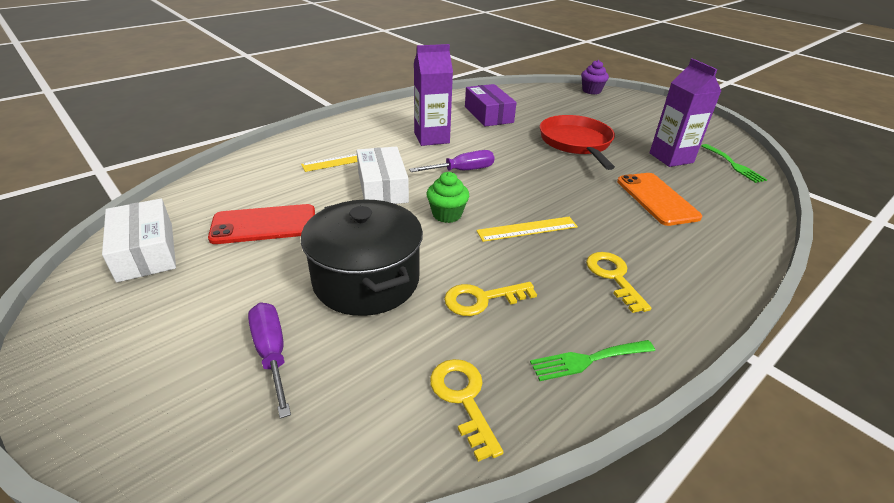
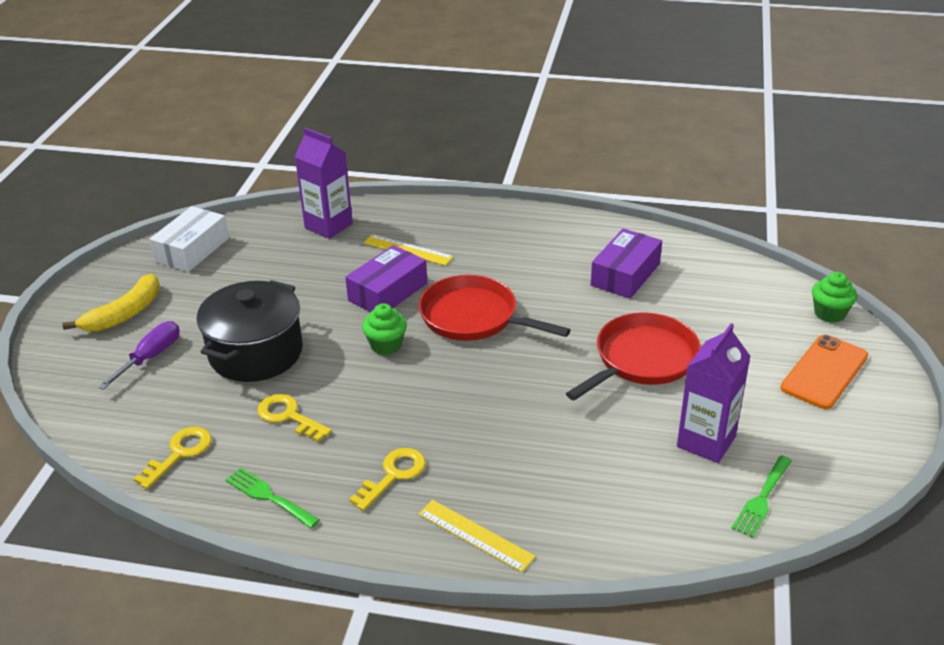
camera: 55 degrees right, 0 degrees up
red phone [208,204,315,244] -> none
white box [357,146,409,204] -> purple box [345,245,427,312]
purple screwdriver [409,150,495,172] -> red pan [419,275,571,341]
purple carton [414,44,453,146] -> purple carton moved to [295,128,353,239]
yellow ruler [476,217,578,242] -> yellow ruler moved to [419,500,535,572]
purple cupcake [581,60,609,94] -> green cupcake [812,272,857,323]
orange phone [617,173,702,226] -> orange phone moved to [780,335,868,409]
none -> yellow banana [62,274,159,331]

